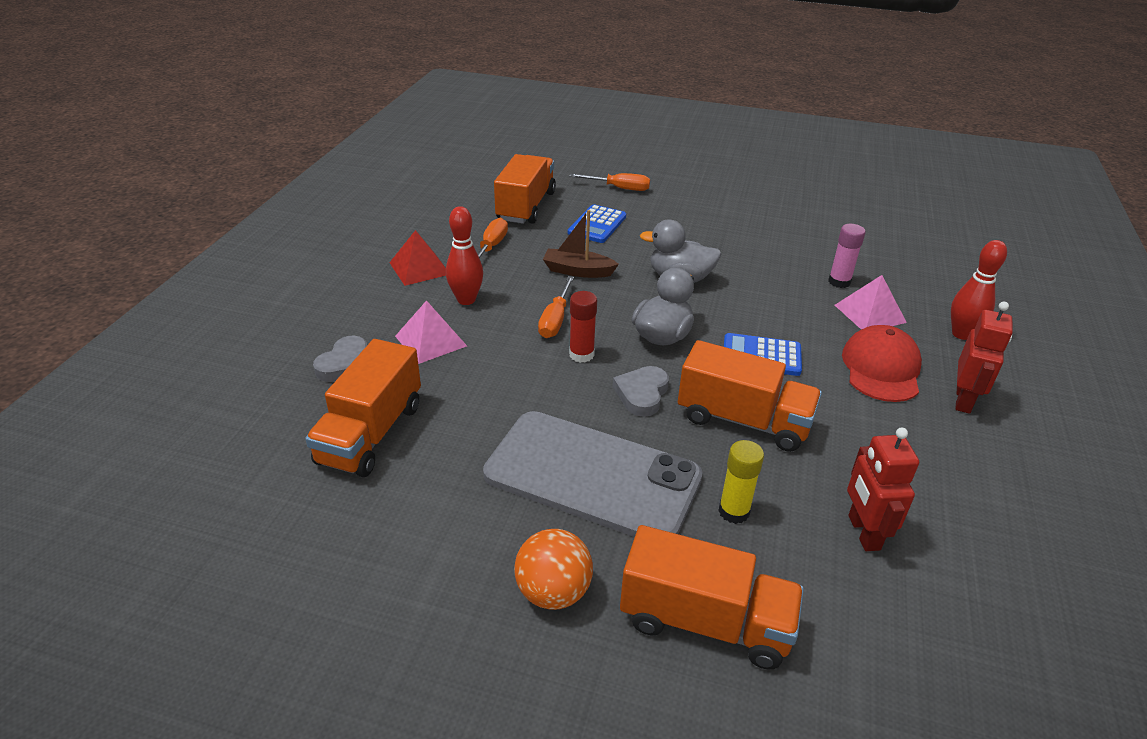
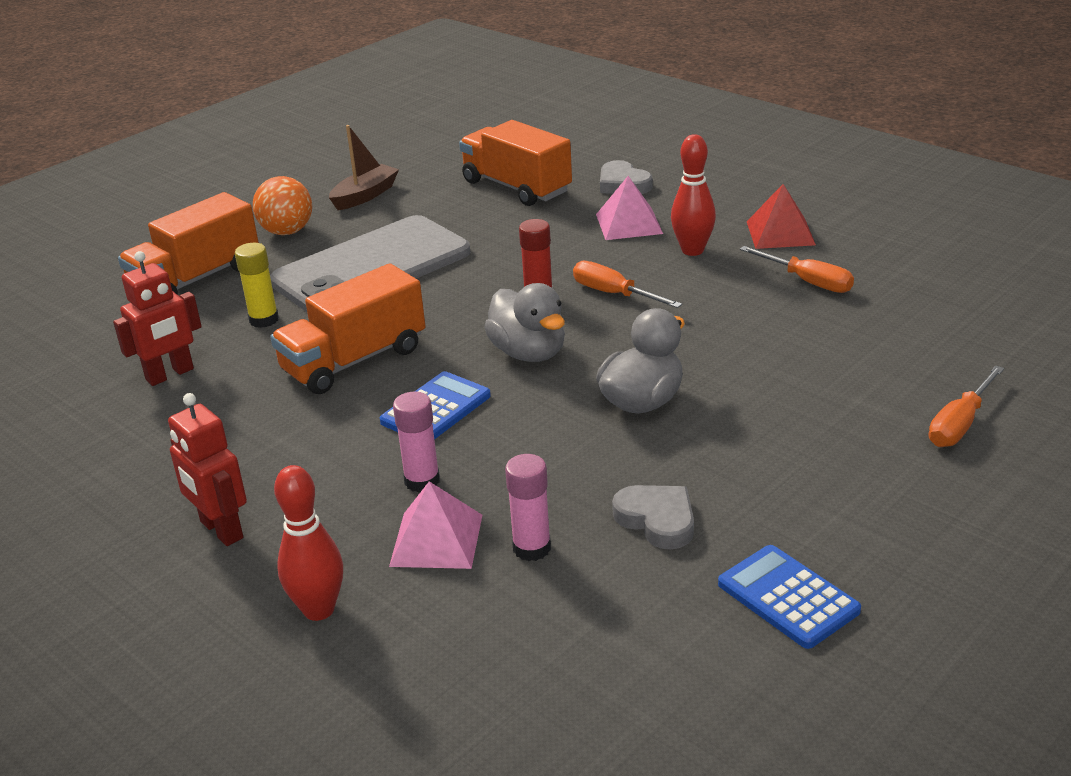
camera: 120 degrees right, 5 degrees down
orange truck [494,154,556,224] -> none
brown boat [543,210,619,278] -> brown boat moved to [329,125,399,210]
blue calculator [568,204,626,243] -> blue calculator moved to [718,545,861,649]
grey heart [613,366,669,417] -> grey heart moved to [612,485,694,549]
red cap [842,325,922,402] -> none
red robot [847,428,919,551] -> red robot turned 120 degrees clockwise [113,251,202,386]
none -> pink glue stick [393,391,440,493]

